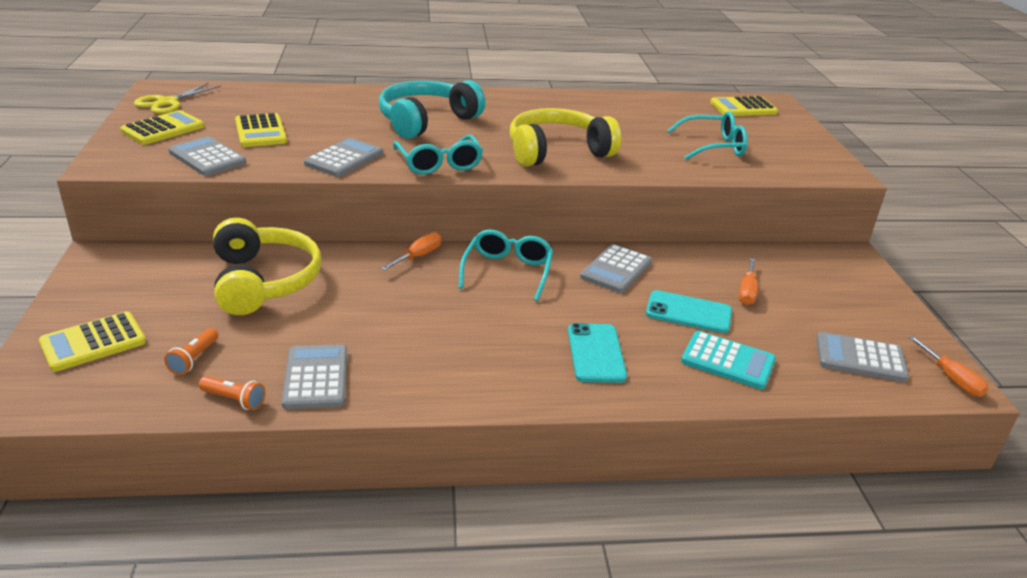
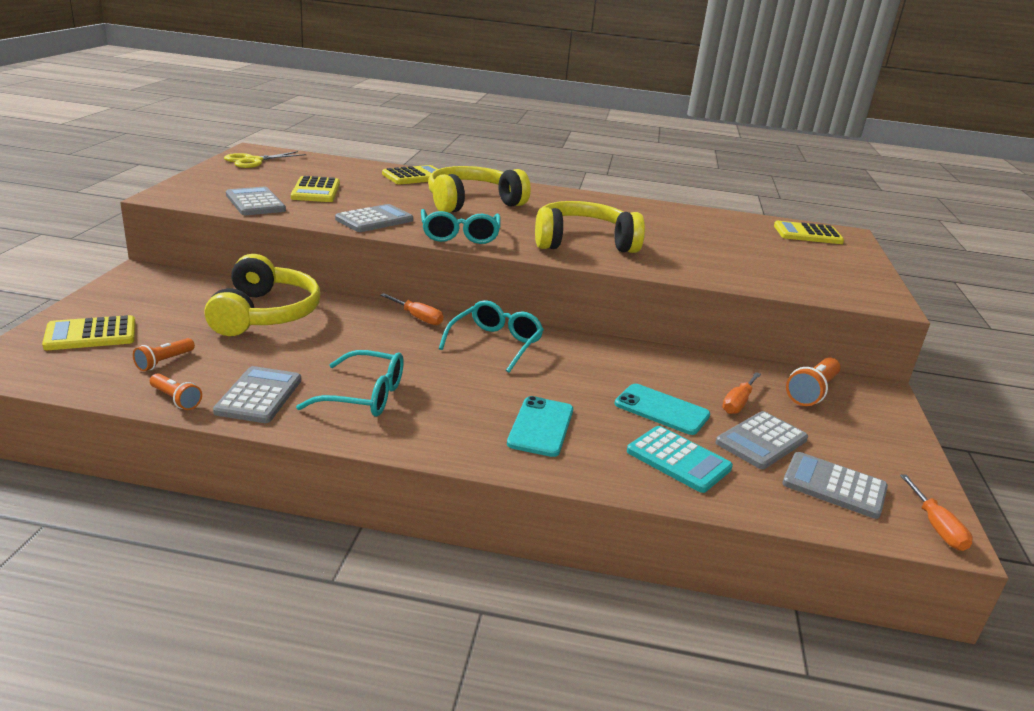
camera: 15 degrees right, 5 degrees down
yellow calculator [120,110,204,145] -> yellow calculator moved to [382,165,437,185]
turquoise headphones [379,80,485,139] -> yellow headphones [428,166,531,213]
orange screwdriver [381,232,441,271] -> orange screwdriver turned 75 degrees clockwise [380,293,443,325]
grey calculator [580,244,652,293] -> grey calculator moved to [716,411,808,469]
turquoise glasses [667,111,748,160] -> turquoise glasses moved to [296,350,404,417]
none -> orange flashlight [786,357,840,406]

